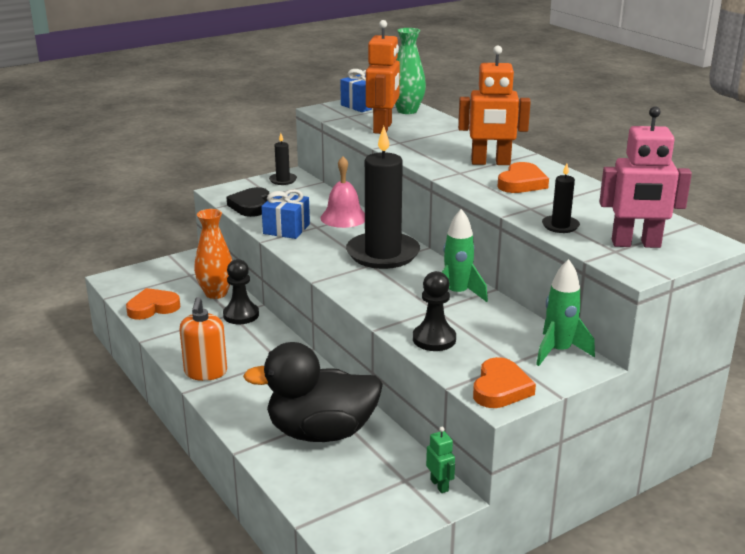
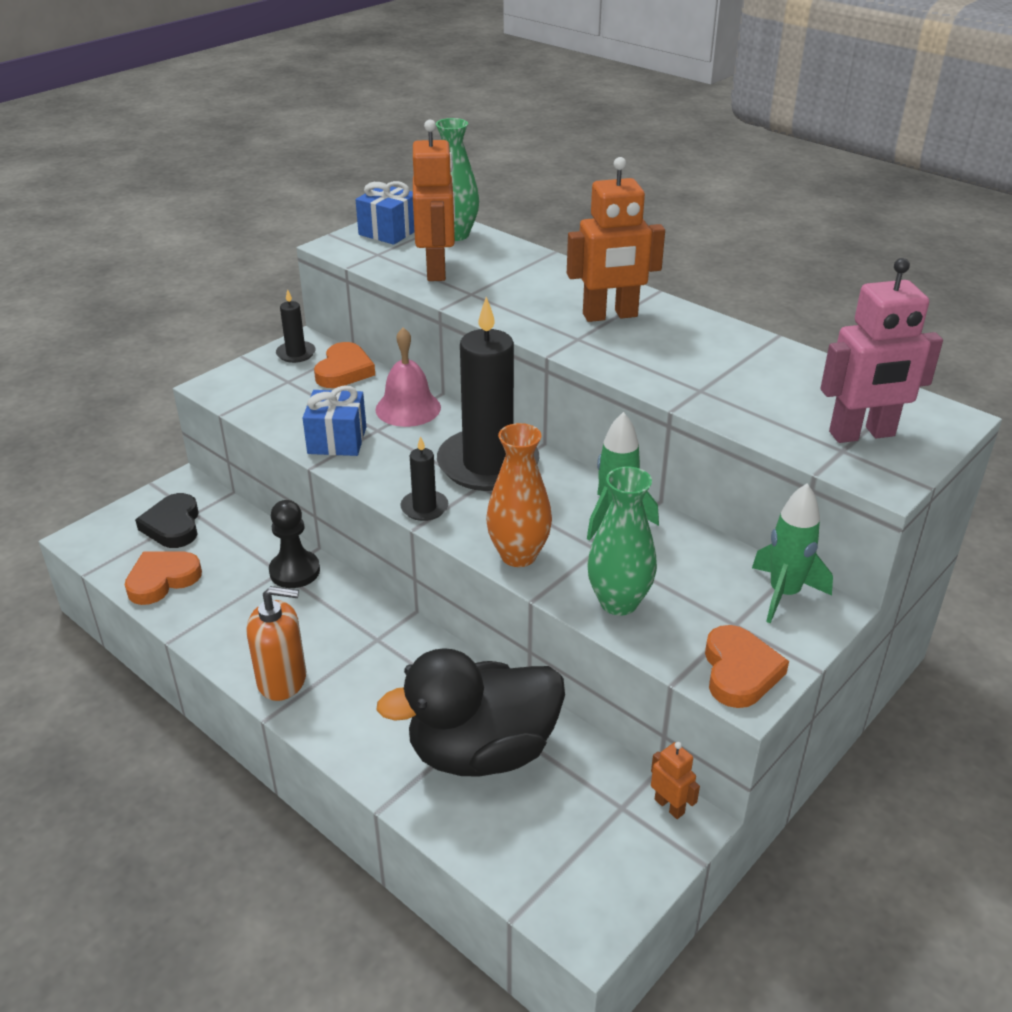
camera: 15 degrees left, 10 degrees up
orange soap dispenser [180,297,227,381] -> orange soap dispenser turned 75 degrees counterclockwise [247,586,306,701]
orange vase [194,209,232,299] -> orange vase moved to [486,423,552,567]
black heart [227,187,269,217] -> black heart moved to [135,493,199,548]
black pawn [413,271,456,351] -> green vase [587,467,657,615]
green robot [426,427,455,493] -> orange robot [651,742,700,819]
orange heart [497,162,549,193] -> orange heart moved to [314,342,375,388]
black candle [542,163,580,233] -> black candle moved to [400,436,448,521]

